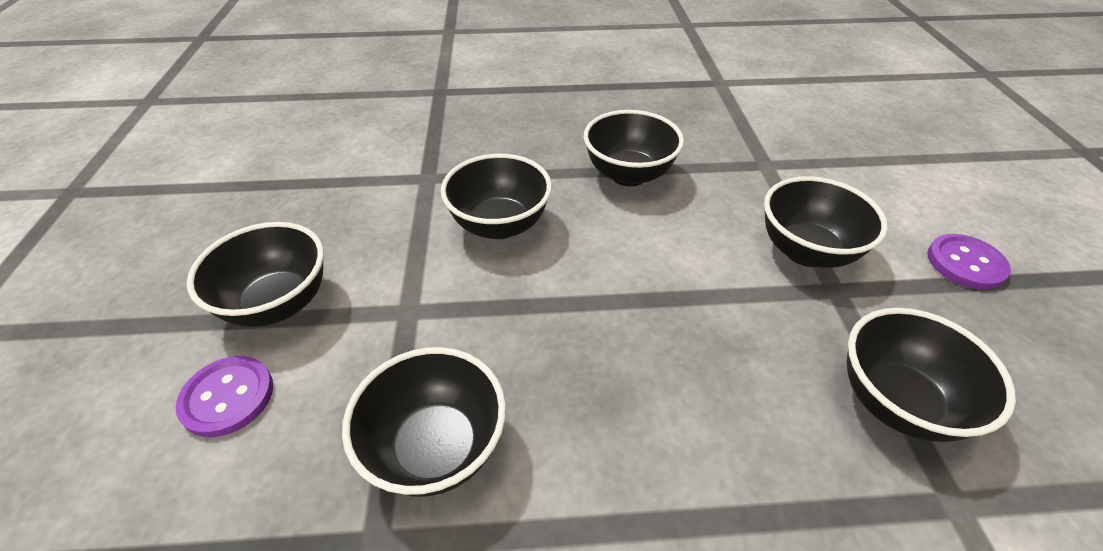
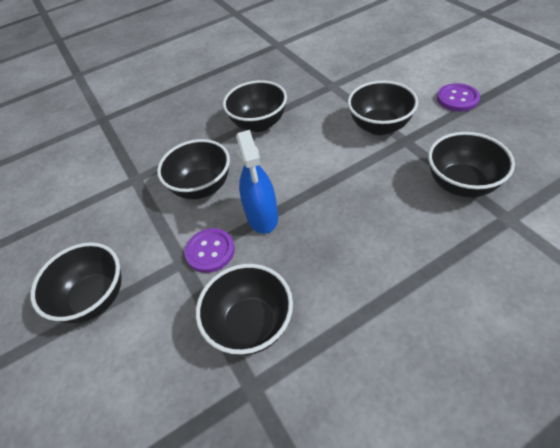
camera: 20 degrees left, 5 degrees up
purple button [176,356,273,437] -> purple button moved to [184,228,235,273]
none -> blue spray bottle [236,130,278,234]

